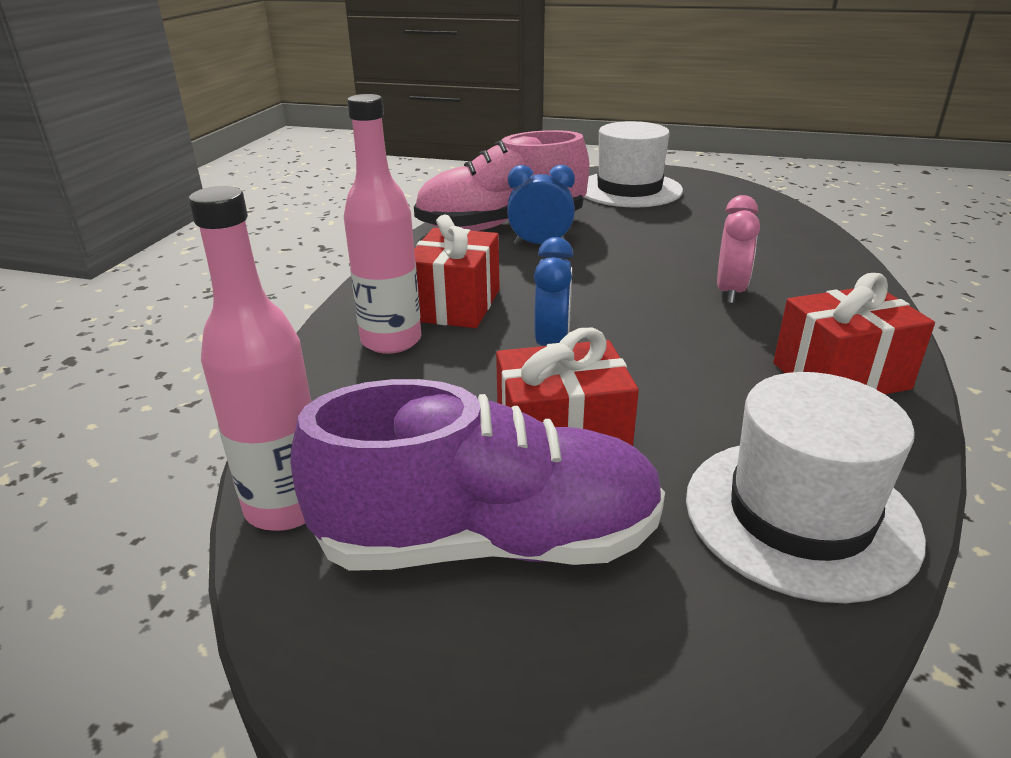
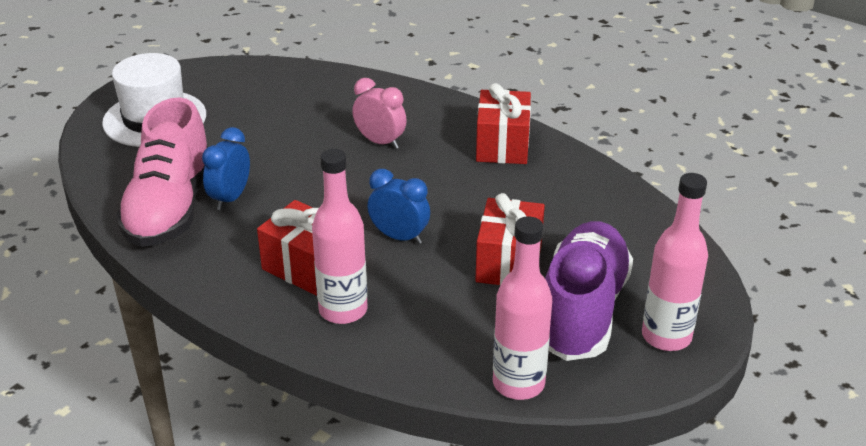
camera: 70 degrees left, 5 degrees up
white hat [686,372,926,603] -> none
none -> pink bottle [642,173,708,351]

